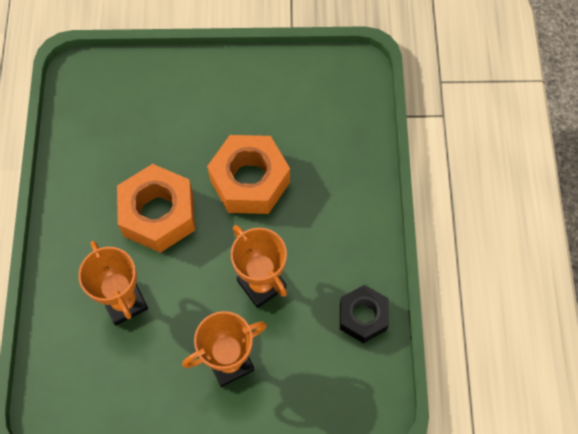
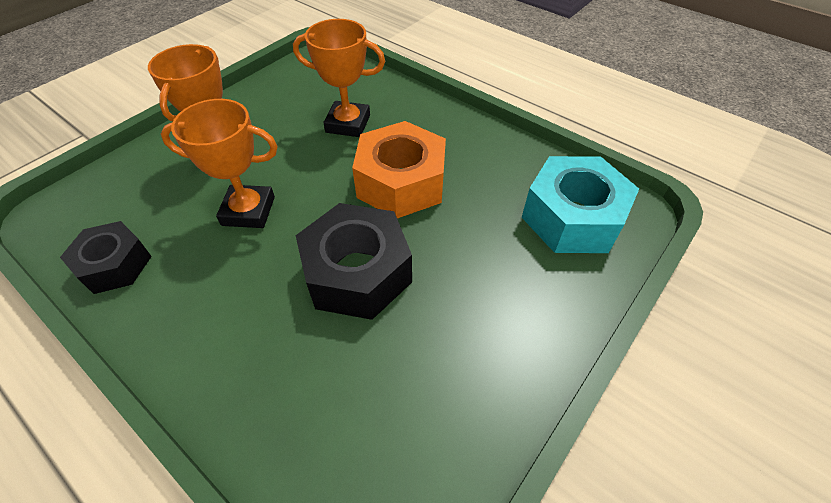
camera: 130 degrees right, 15 degrees down
orange nut [207,135,290,214] -> black nut [295,203,412,320]
none -> turquoise nut [522,156,639,253]

